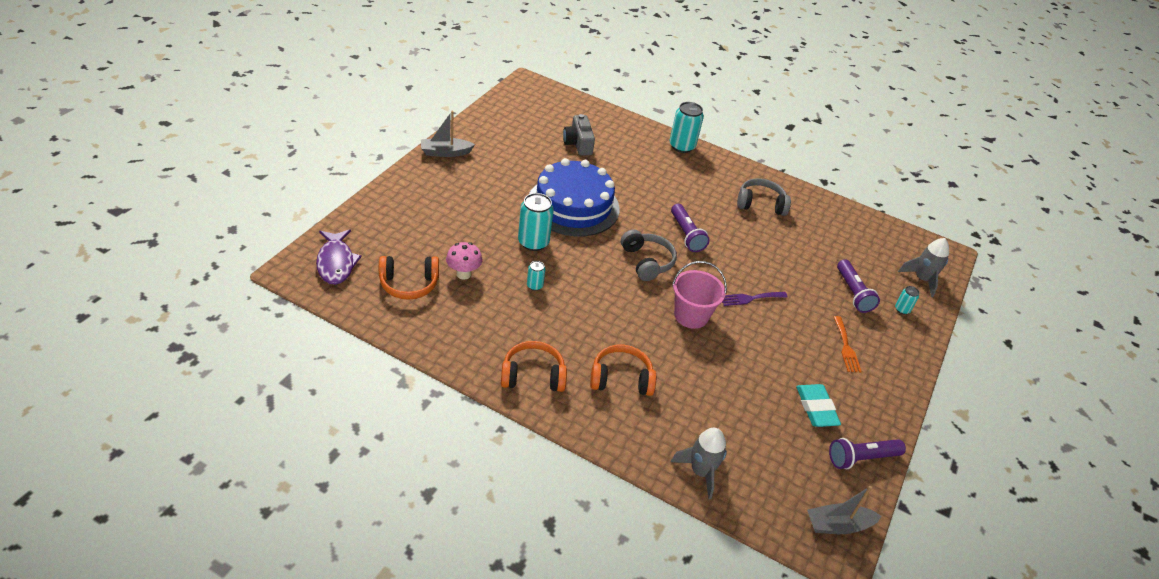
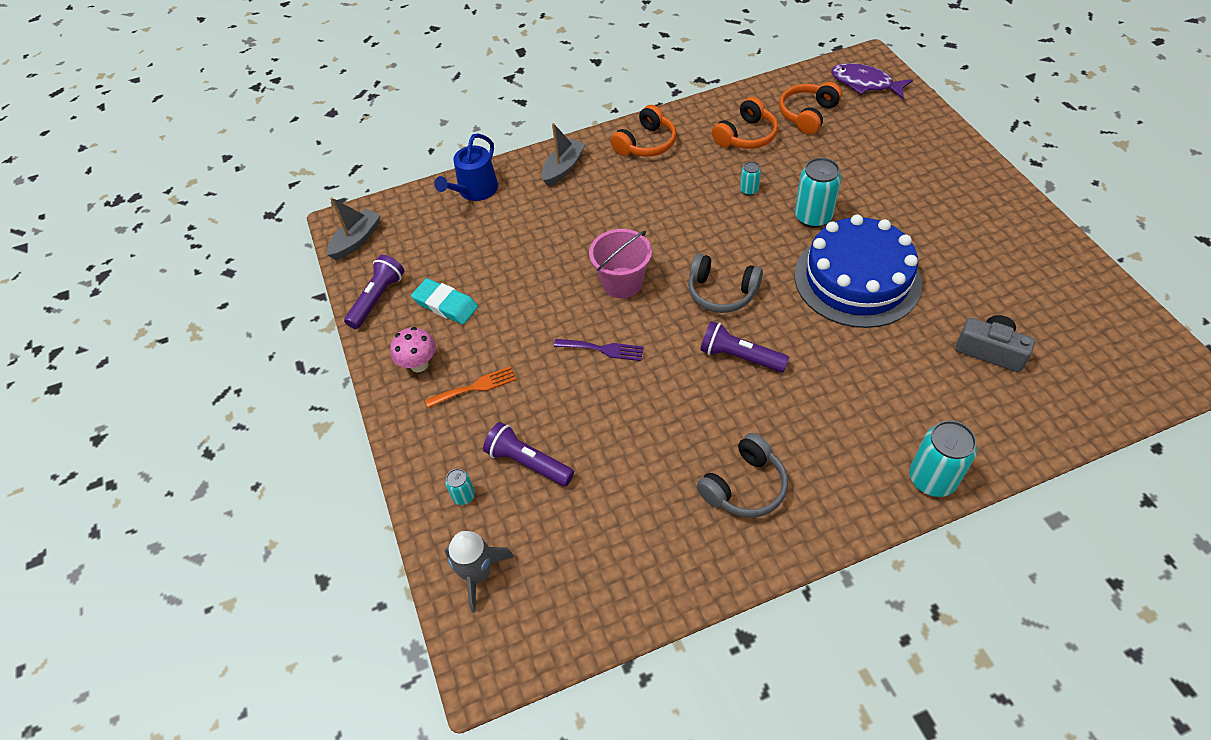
camera: 140 degrees right, 10 degrees up
grey boat [421,111,475,157] -> grey boat moved to [542,123,585,186]
pink mushroom [446,242,482,280] -> pink mushroom moved to [390,327,436,373]
orange headphones [590,345,656,396] -> orange headphones moved to [712,97,778,149]
grey rocket [671,428,727,499] -> blue watering can [434,133,498,201]
purple fork [722,292,788,306] -> purple fork turned 75 degrees clockwise [554,339,644,361]
orange fork [834,316,862,373] -> orange fork turned 120 degrees clockwise [425,366,516,408]

